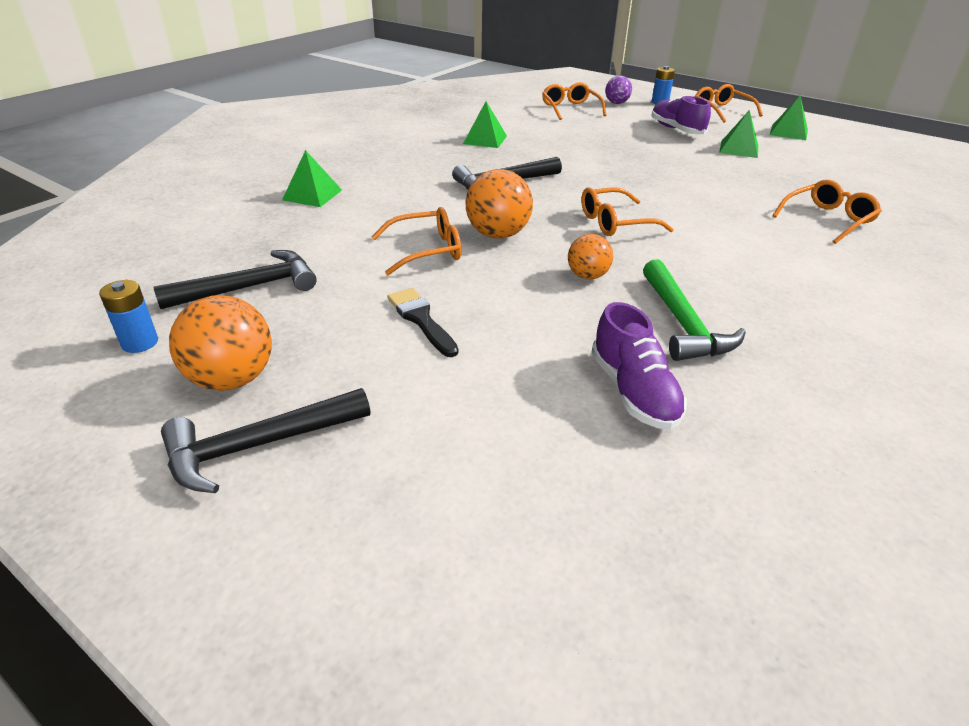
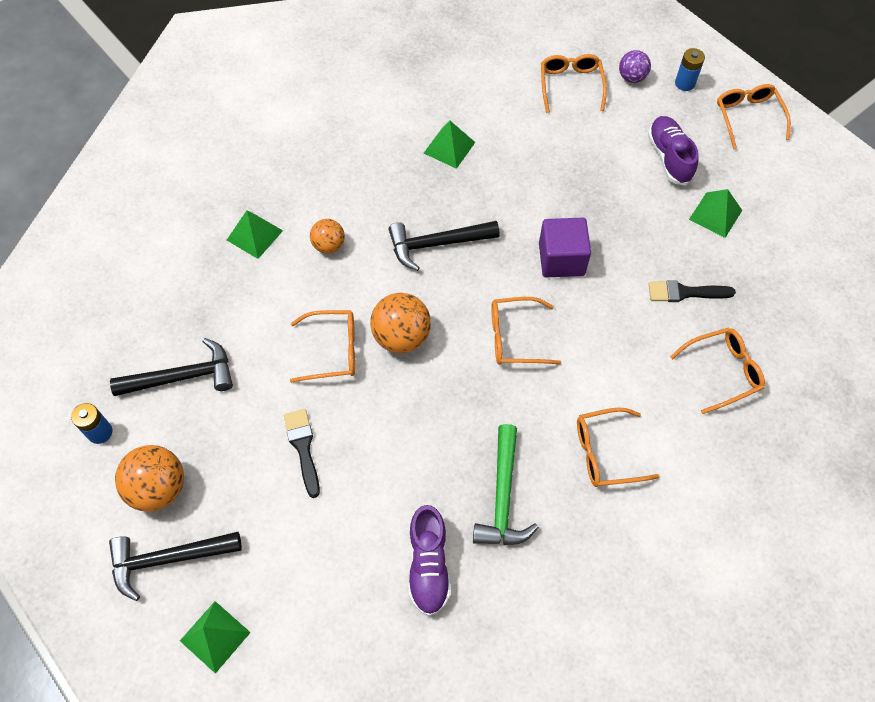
camera: 15 degrees right, 25 degrees up
orange ball [568,234,613,279] -> orange ball moved to [310,219,345,254]
green pyramid [770,95,808,140] -> green pyramid moved to [180,601,251,674]
none -> purple cube [539,218,591,278]
none -> orange glasses [577,407,660,487]
none -> black brush [649,280,736,302]

